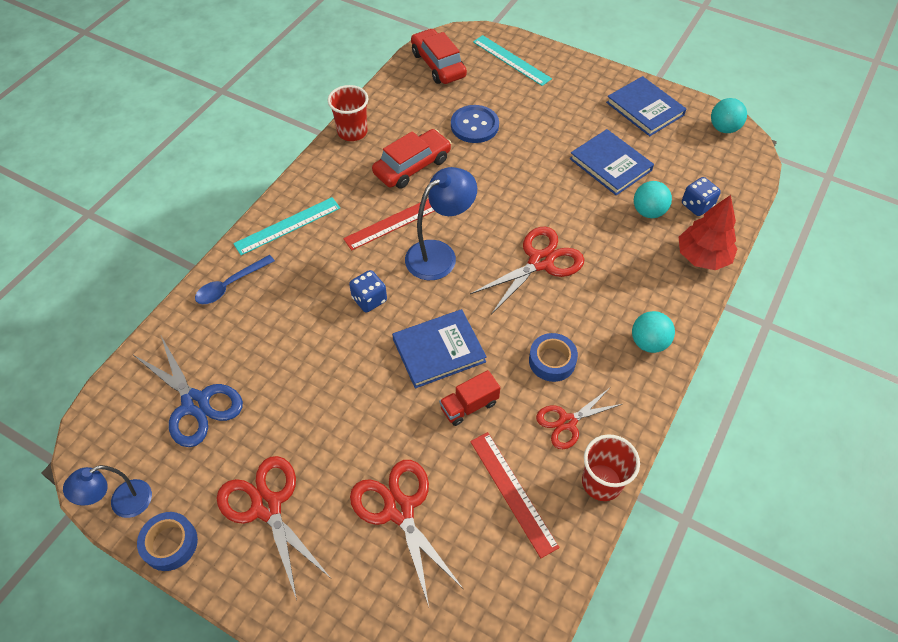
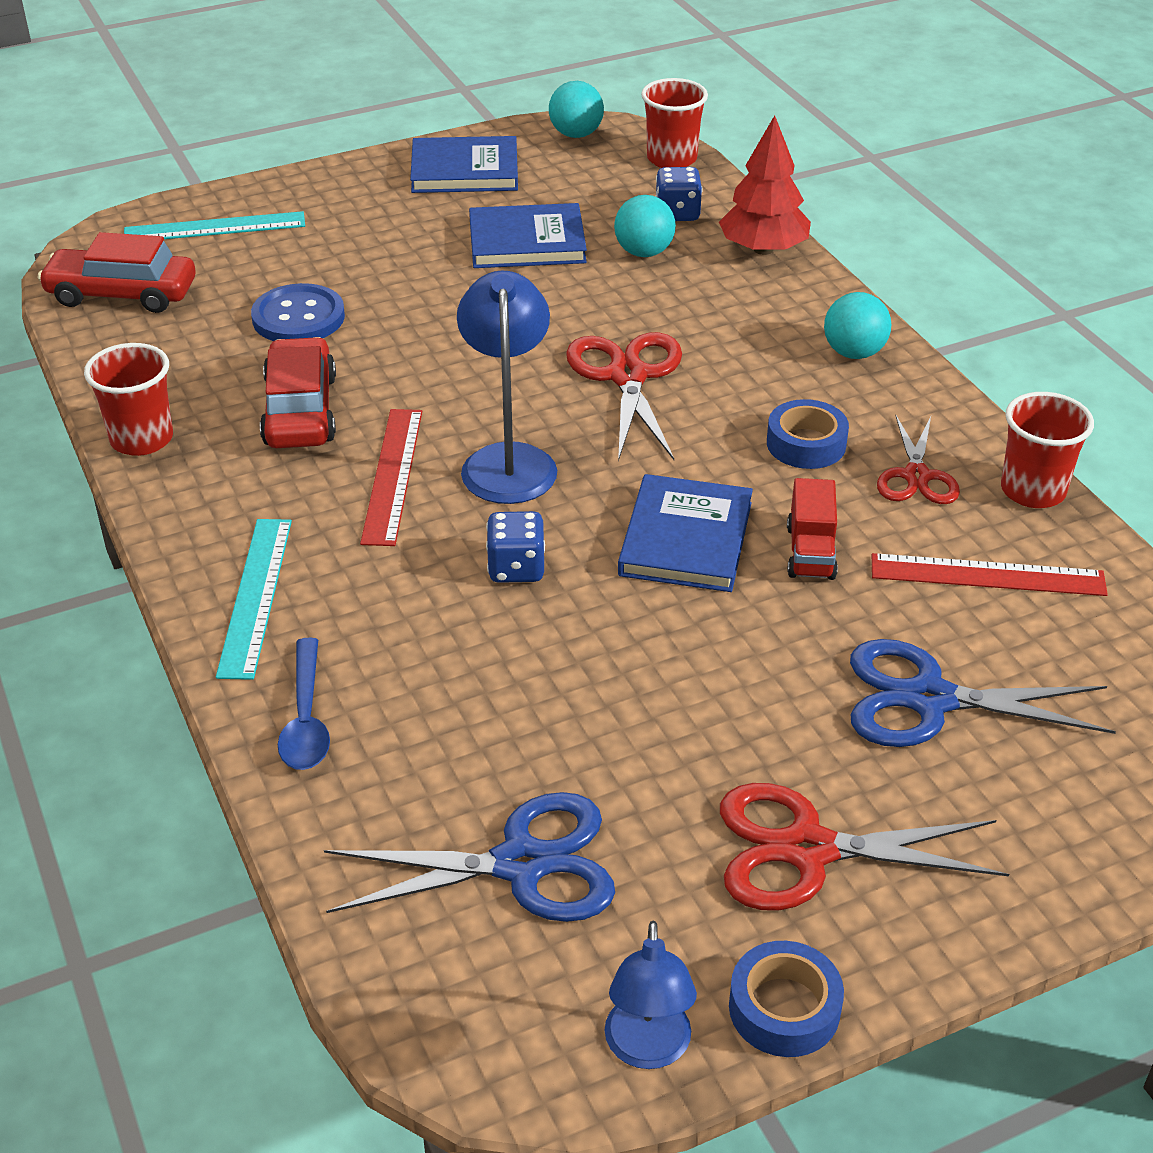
camera: 55 degrees left, 15 degrees down
red scissors [350,460,463,606] -> blue scissors [850,639,1116,747]
none -> red cup [641,78,708,168]

